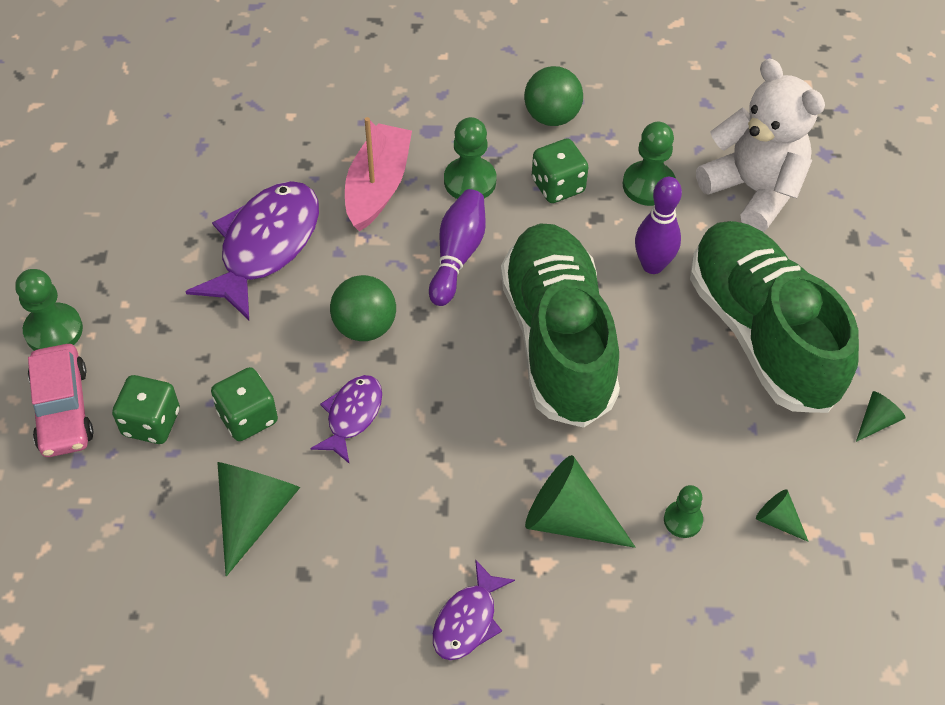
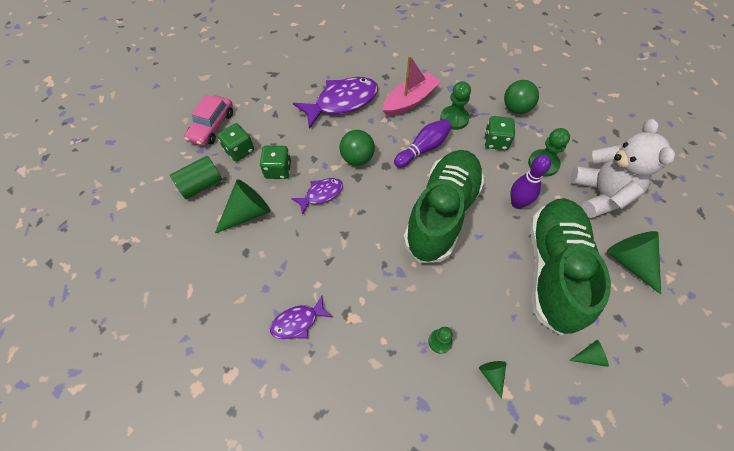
camera: 35 degrees right, 5 degrees up
green pawn [15,269,83,351] -> none
green cone [525,455,635,548] -> green cone moved to [607,231,661,294]
none -> green cylinder [170,156,222,199]

